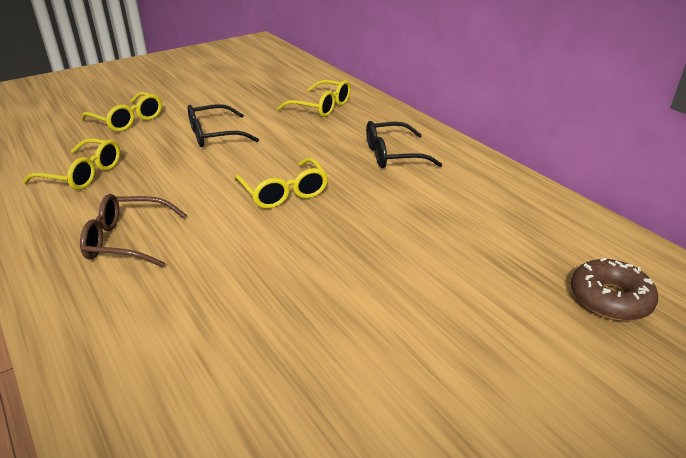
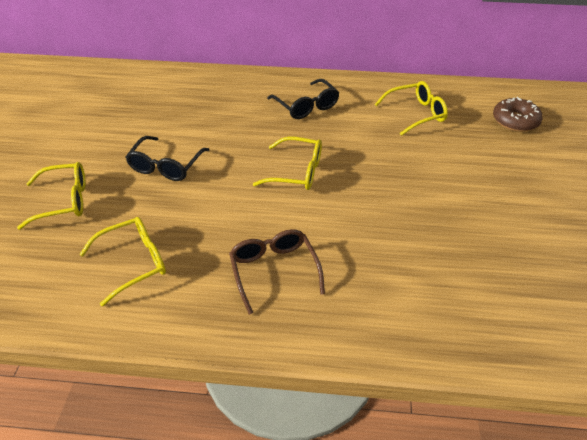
camera: 50 degrees left, 10 degrees up
brown glasses [80,194,187,267] -> brown glasses turned 120 degrees clockwise [229,229,325,315]
yellow glasses [277,80,351,117] -> yellow glasses moved to [375,81,448,136]
black glasses [366,121,442,168] -> black glasses turned 60 degrees counterclockwise [267,79,339,119]

